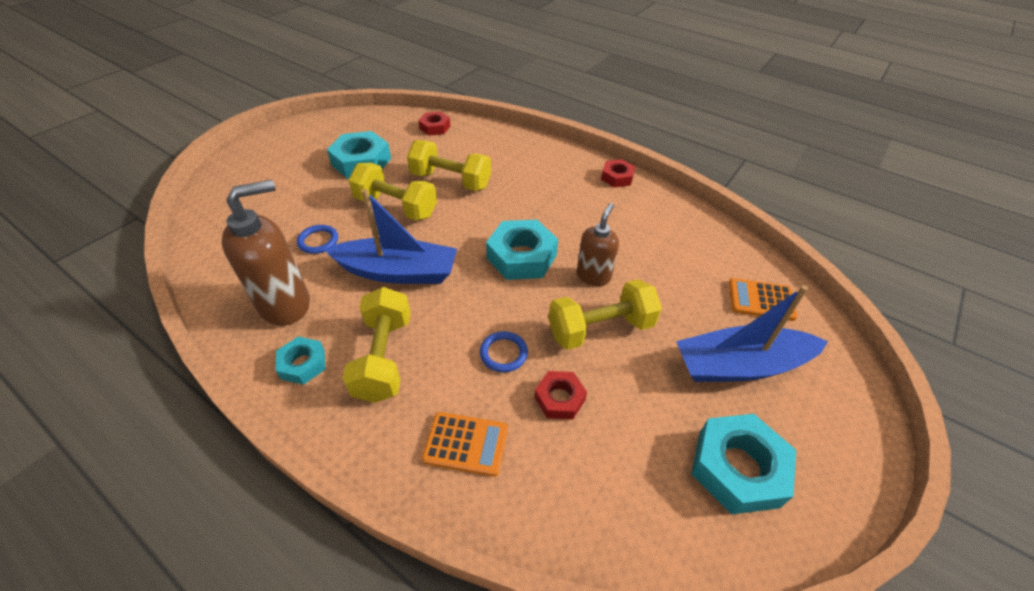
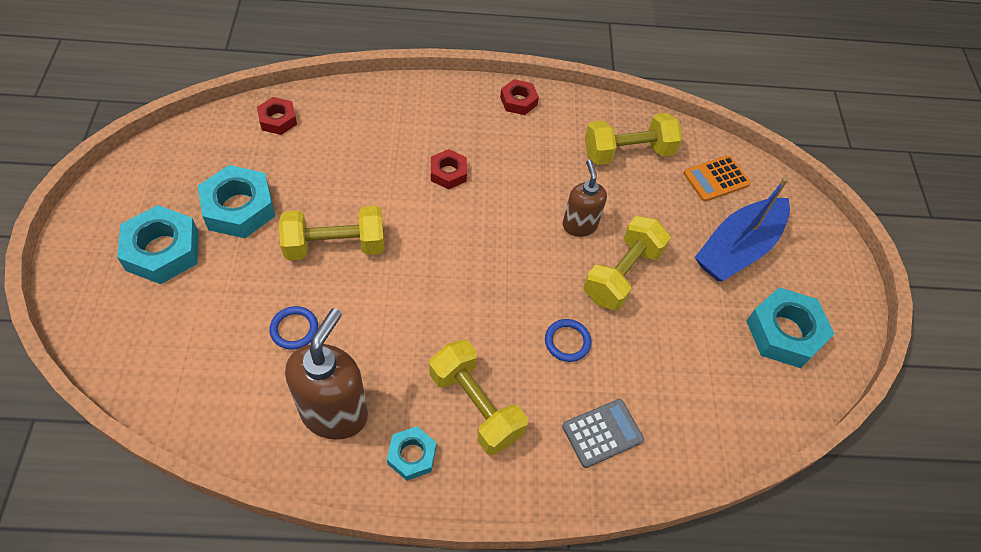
camera: 40 degrees left, 10 degrees up
blue boat [324,189,457,284] -> none
yellow dumbbell [407,140,491,191] -> yellow dumbbell moved to [585,113,682,165]
orange calculator [422,412,508,477] -> grey calculator [562,399,644,468]
turquoise nut [486,220,558,280] -> turquoise nut moved to [117,205,199,284]
red nut [534,371,587,420] -> red nut moved to [431,149,467,189]

